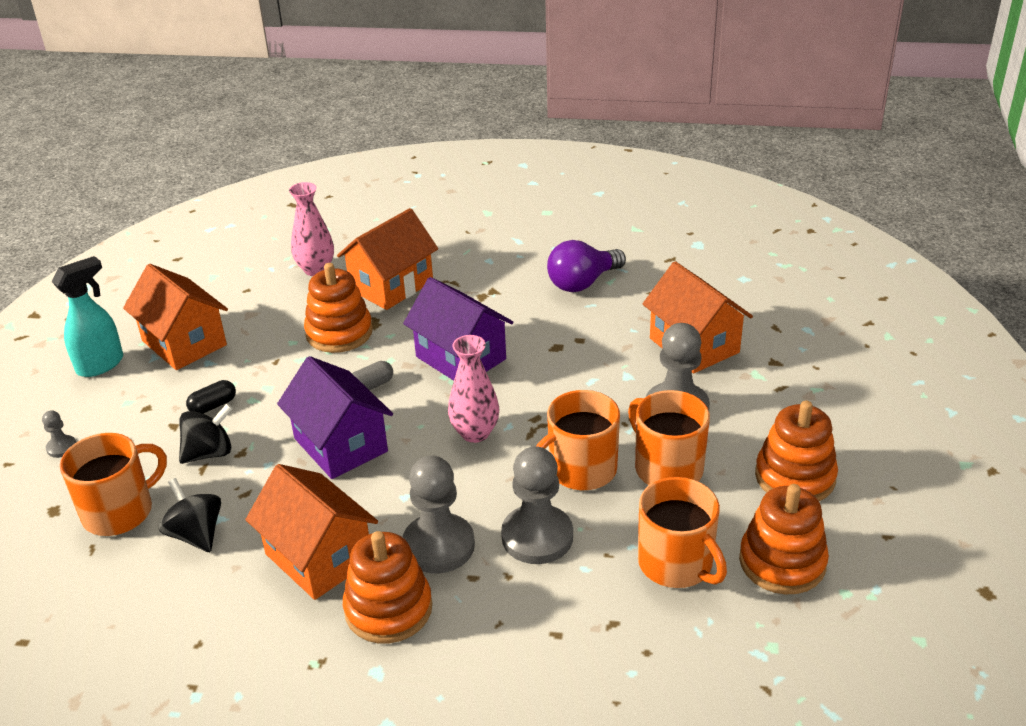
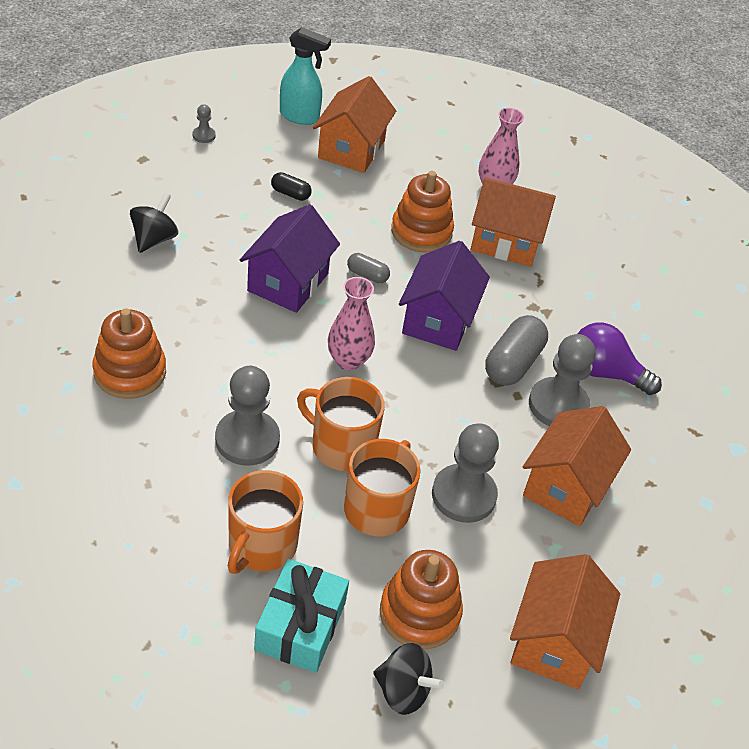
camera: 55 degrees right, 10 degrees up
orange mug [60,433,167,536] -> none
black spinning top [179,404,233,464] -> black spinning top moved to [373,643,444,715]
orange house [245,464,378,600] -> orange house moved to [510,554,620,689]
grey pawn [403,455,475,573] -> grey pawn moved to [529,334,596,426]
orange stacking toy [739,484,829,594] -> turquoise gift [254,559,349,673]
none -> grey capsule [485,315,548,386]

